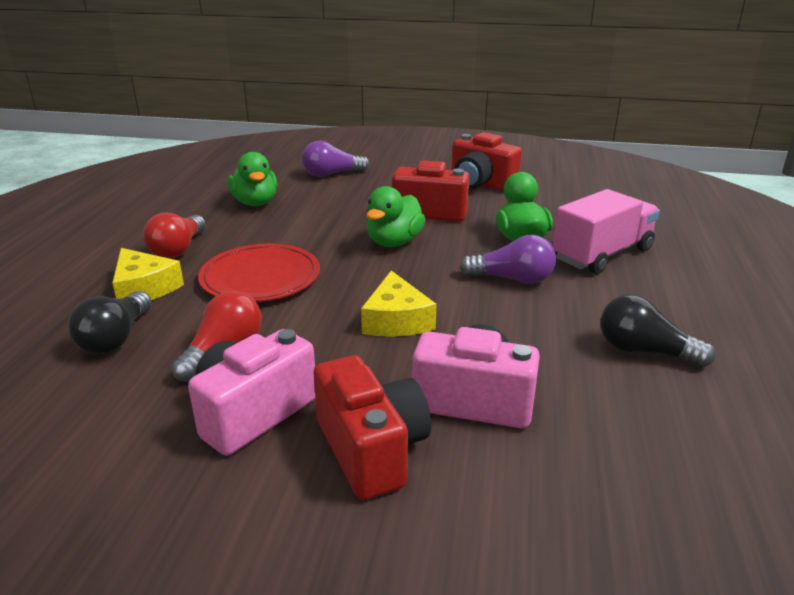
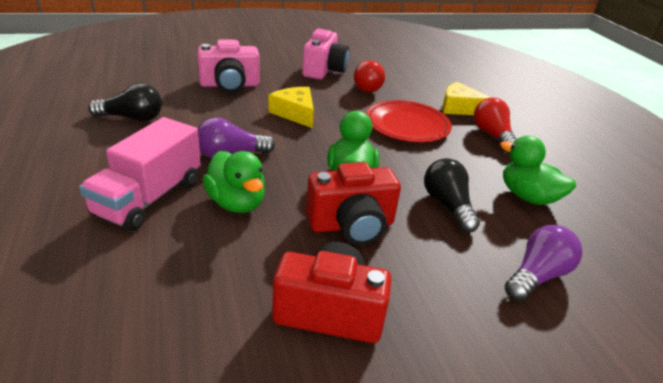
camera: 150 degrees right, 5 degrees up
black light bulb [68,291,152,354] -> black light bulb moved to [424,158,480,233]
red camera [314,355,431,500] -> none

